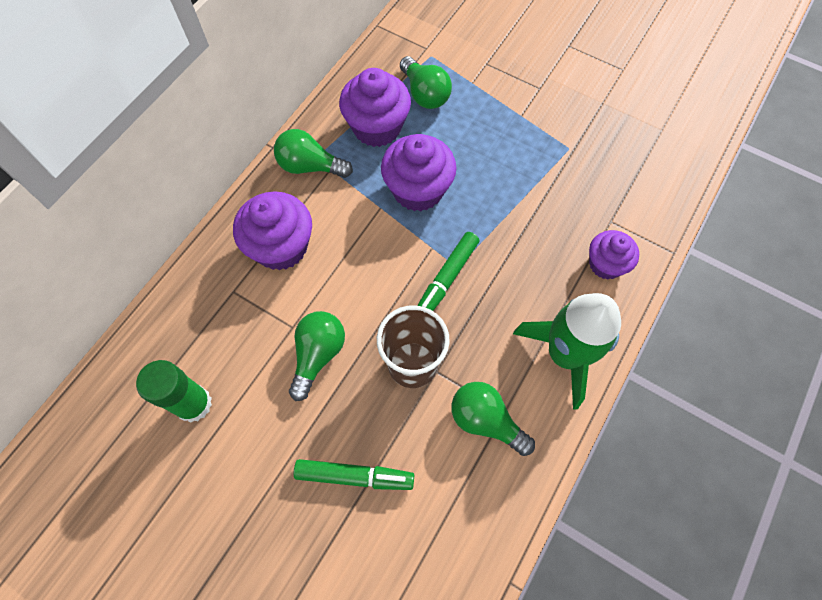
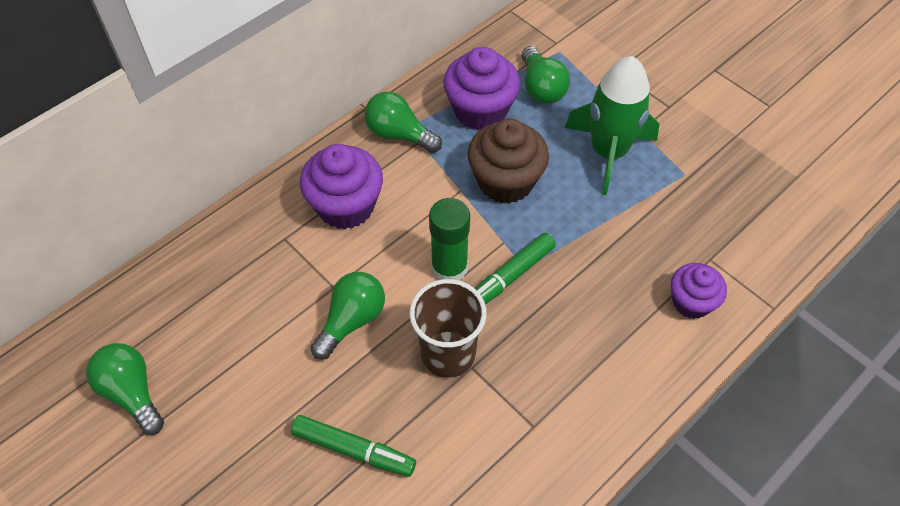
camera: 15 degrees right, 10 degrees down
green glue stick [136,360,212,422] -> green glue stick moved to [429,198,470,280]
purple cupcake [381,134,456,212] -> brown cupcake [467,119,549,204]
green light bulb [451,382,535,456] -> green light bulb moved to [86,343,164,435]
green rocket [513,293,621,410] -> green rocket moved to [565,56,659,195]

